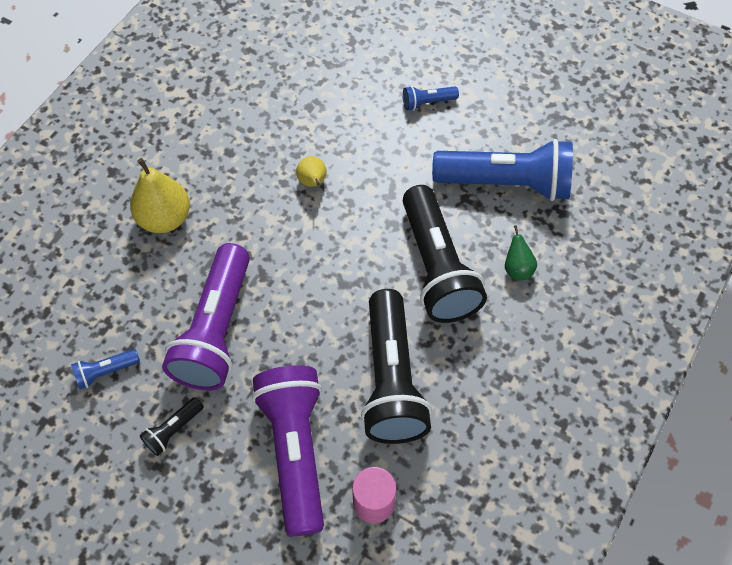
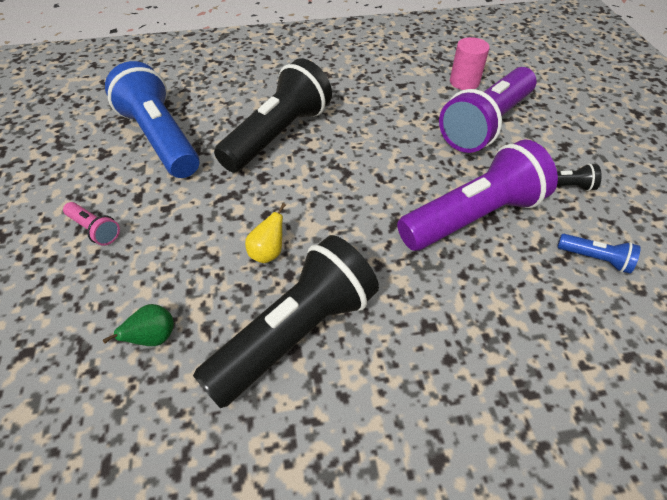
camera: 130 degrees left, 10 degrees down
yellow pear [130,158,190,233] -> none
black flashlight [361,289,432,444] -> black flashlight moved to [193,235,379,408]
blue flashlight [403,86,459,111] -> pink flashlight [63,202,120,246]
green pear [505,225,537,280] -> green pear moved to [103,304,174,346]

